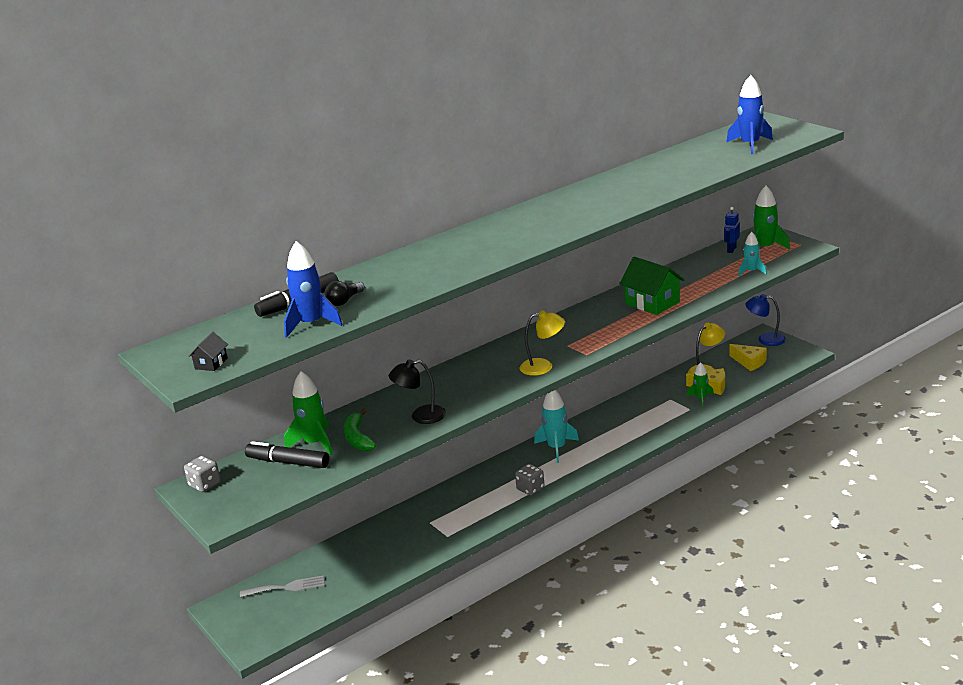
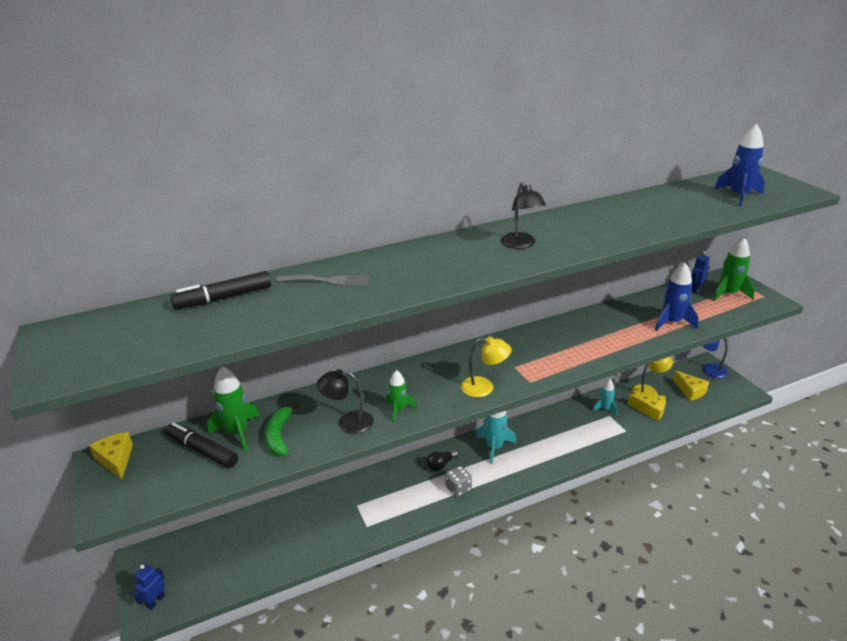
camera: 10 degrees right, 5 degrees up
grey dice [184,456,221,492] -> yellow cheese [89,432,133,480]
black house [188,332,228,371] -> none
grey fork [240,575,324,597] -> grey fork moved to [276,275,370,286]
blue rocket [284,241,343,338] -> blue rocket moved to [655,263,699,331]
black light bulb [324,281,365,306] -> black light bulb moved to [427,449,458,471]
green house [619,257,684,315] -> none
green rocket [687,362,714,407] -> green rocket moved to [386,370,416,422]
turquoise rocket [738,232,767,276] -> turquoise rocket moved to [592,379,617,415]
none -> blue robot [133,564,165,610]
none -> black lamp [501,182,546,249]

